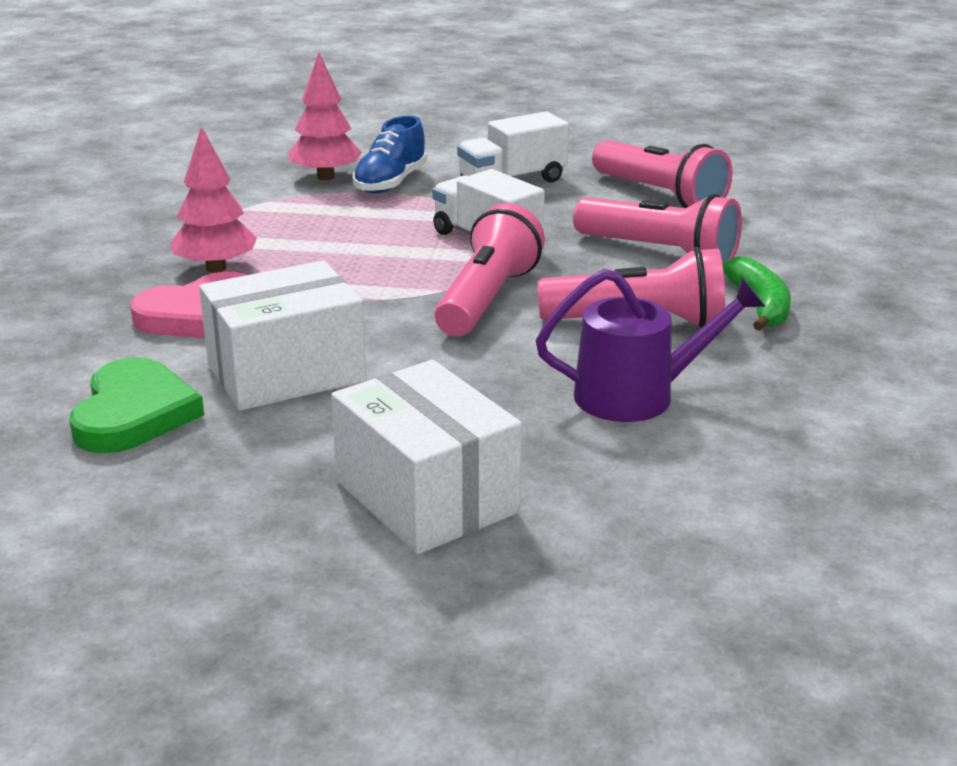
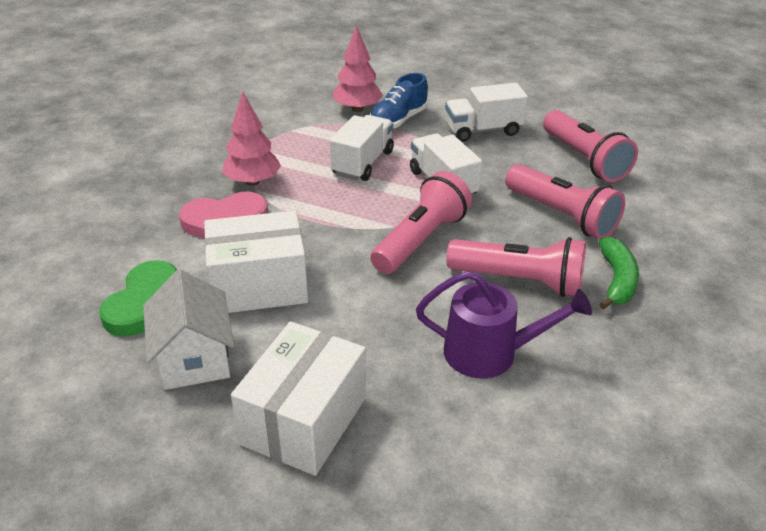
camera: 15 degrees right, 10 degrees up
white box [331,360,522,554] -> white box turned 45 degrees clockwise [231,321,366,476]
none -> white house [143,270,234,390]
none -> white truck [330,115,394,181]

